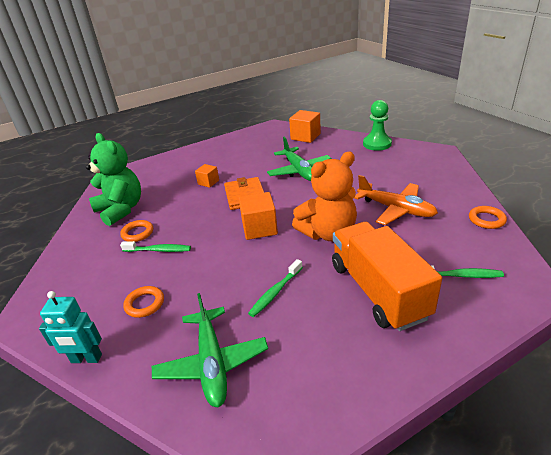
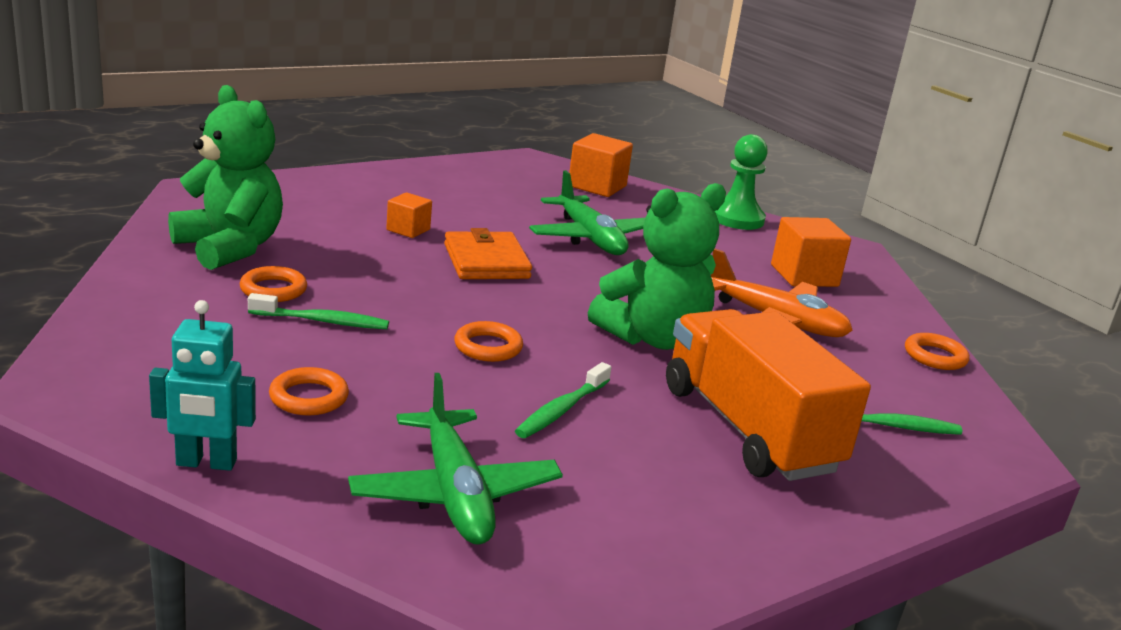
camera: 10 degrees left, 10 degrees down
orange cube [239,192,278,240] -> orange cube moved to [771,217,851,287]
orange teddy bear [292,152,357,241] -> green teddy bear [588,183,726,350]
none -> orange ring [454,321,523,362]

